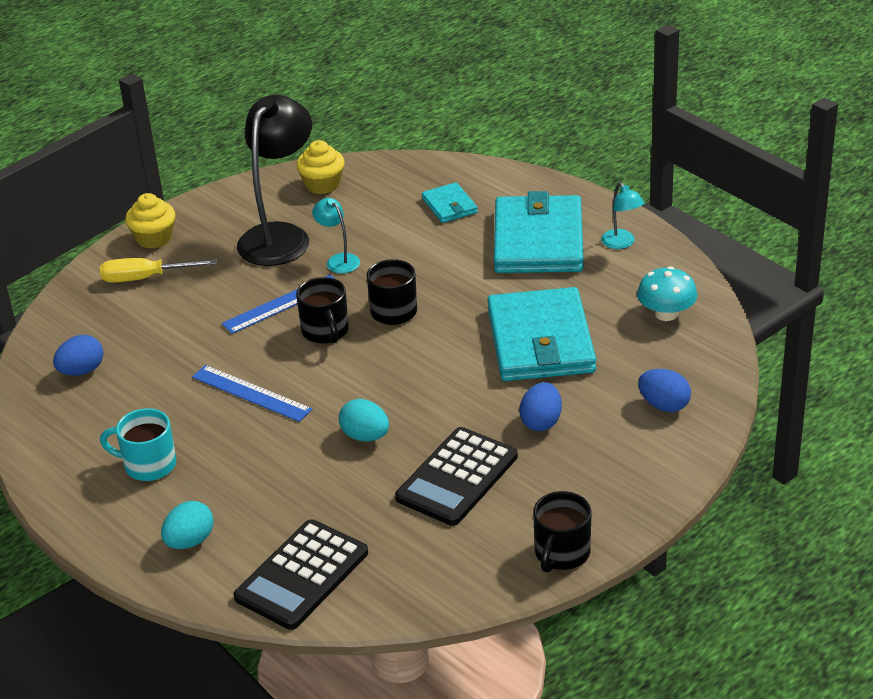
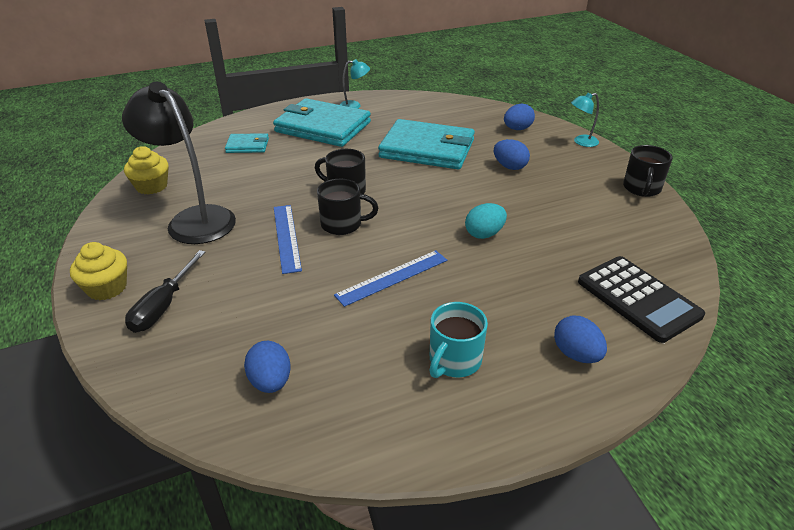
camera: 70 degrees left, 0 degrees up
yellow screwdriver [100,258,217,283] -> black screwdriver [125,250,205,333]
turquoise egg [161,501,213,549] -> blue egg [554,316,607,363]
turquoise lamp [312,198,360,273] -> turquoise lamp moved to [571,93,599,147]
black calculator [395,427,518,526] -> none
black mug [533,491,592,573] -> black mug turned 60 degrees clockwise [623,145,673,197]
turquoise mushroom [637,266,698,321] -> none

